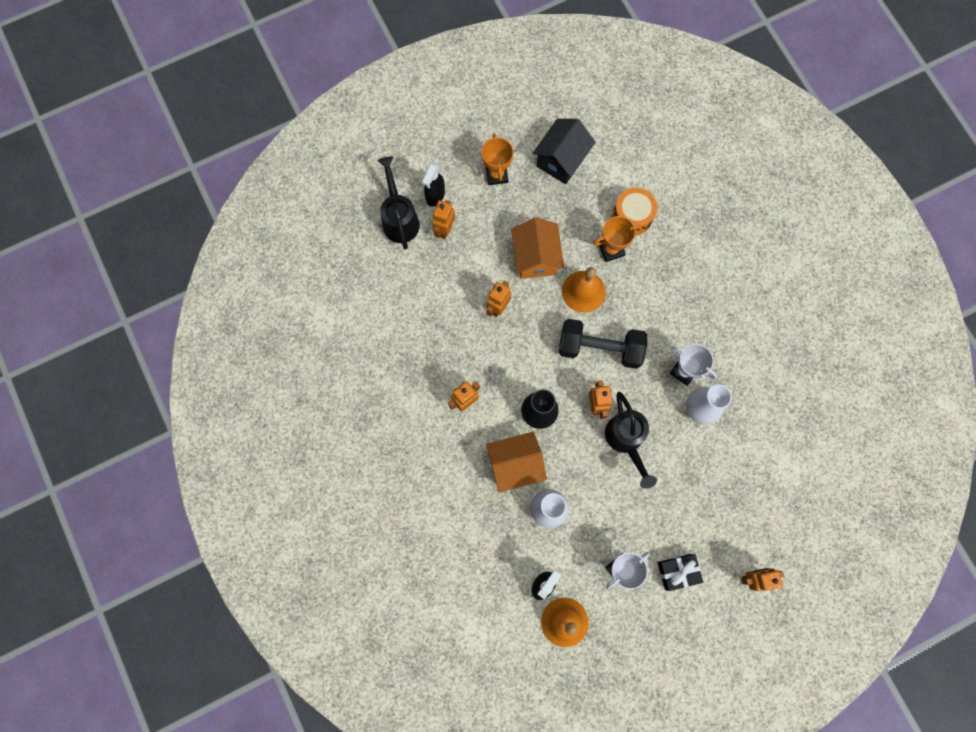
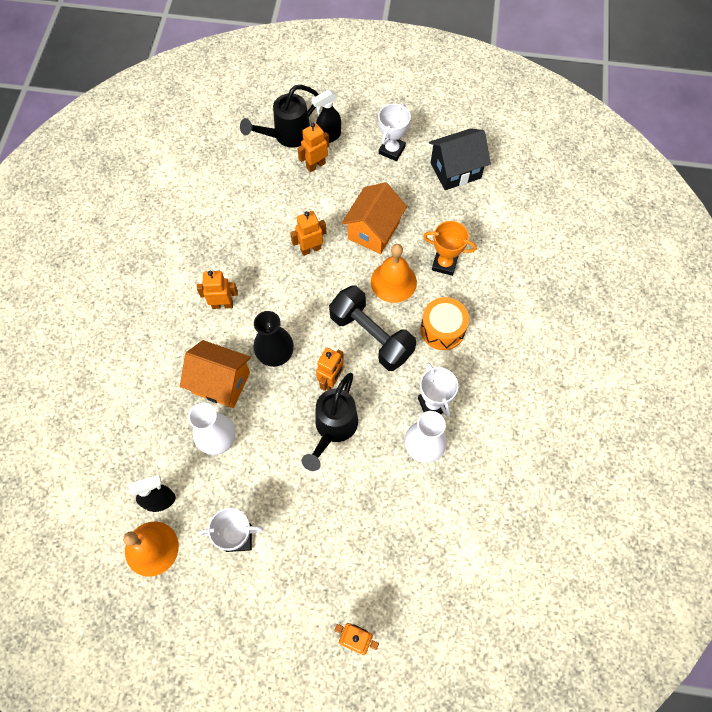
camera: 35 degrees right, 10 degrees down
black watering can [377,156,420,250] -> black watering can turned 150 degrees counterclockwise [240,85,319,148]
orange trophy [482,133,514,185] -> white trophy [378,103,411,161]
orange drum [612,188,657,236] -> orange drum moved to [421,297,469,350]
black gift [658,554,703,591] -> none

